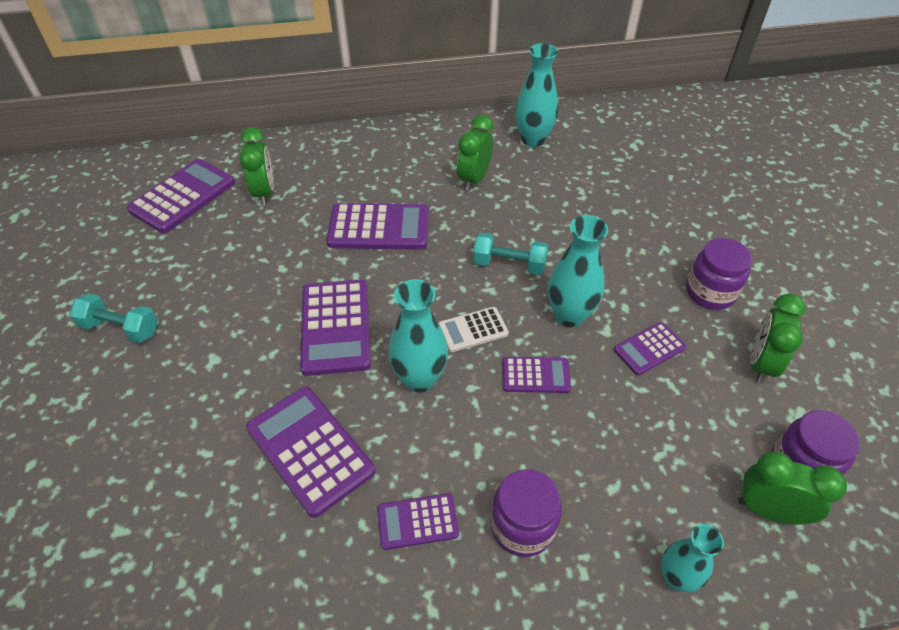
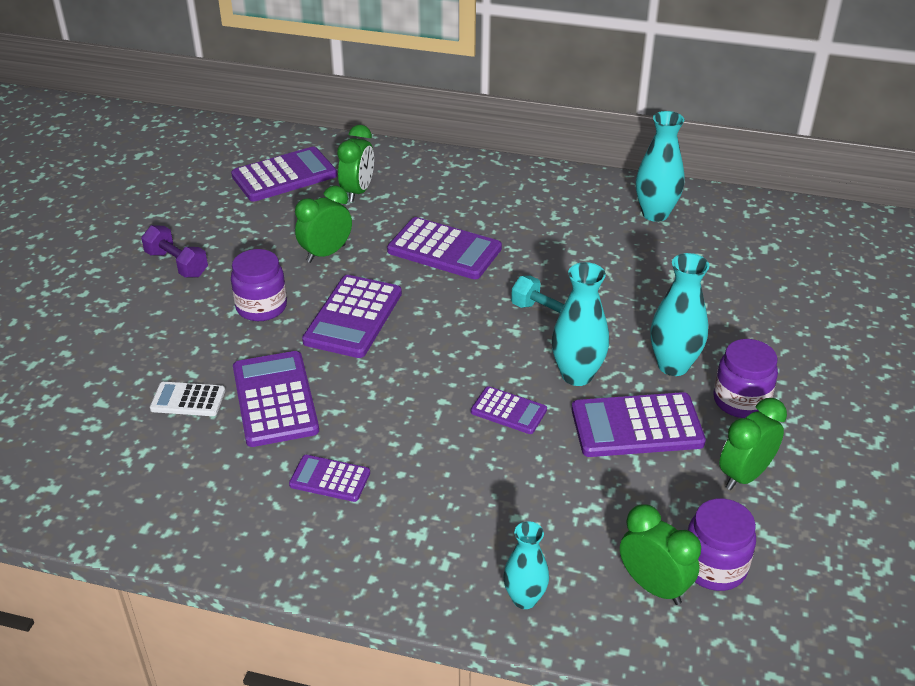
camera: 25 degrees right, 10 degrees down
turquoise dumbbell [69,293,158,343] -> purple dumbbell [141,225,208,278]
turquoise vase [388,279,448,393] -> turquoise vase moved to [650,253,709,376]
white calculator [438,307,509,352] -> white calculator moved to [150,382,225,416]
green clock [457,115,493,191] -> green clock moved to [295,185,352,263]
purple jar [491,469,562,557] -> purple jar moved to [231,249,287,321]
purple calculator [613,322,686,375] -> purple calculator [572,392,706,457], size x1.77

